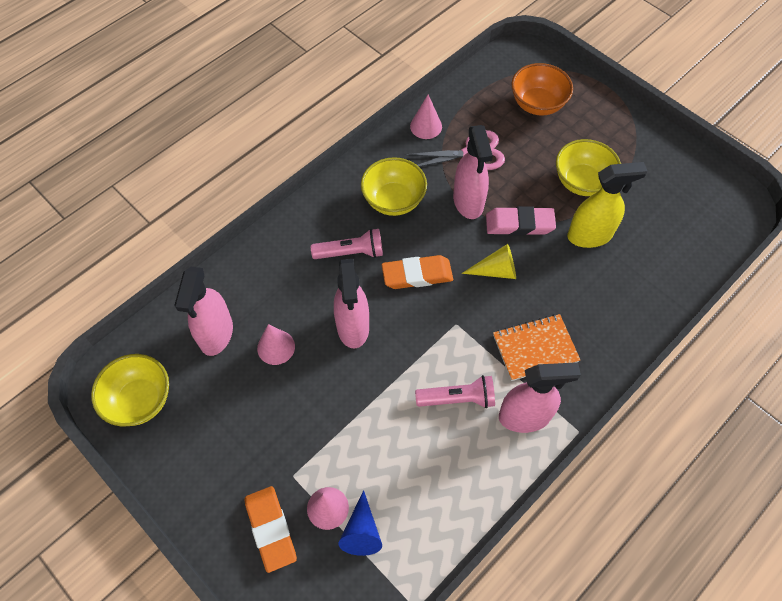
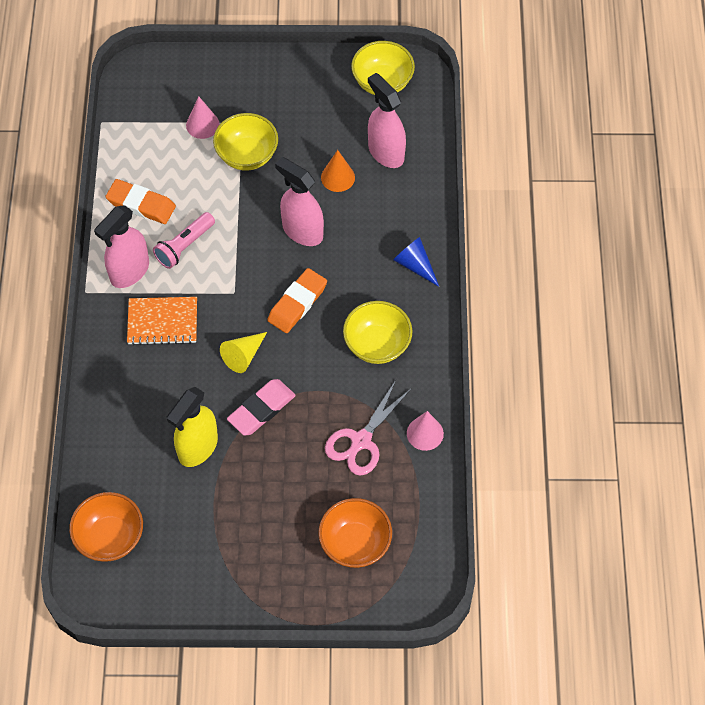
camera: 135 degrees right, 0 degrees up
orange eraser [245,486,297,573] -> orange eraser moved to [105,179,176,224]
pink cone [257,324,295,365] -> orange cone [321,150,355,192]
pink flashlight [311,229,383,259] -> none
blue cone [338,490,382,556] -> blue cone moved to [393,237,439,287]
pink spray bottle [453,125,493,219] -> none
orange notebook [493,314,580,381] -> orange notebook turned 60 degrees clockwise [127,297,197,345]
yellow bowl [556,139,621,196] -> yellow bowl moved to [213,113,278,171]
none -> orange bowl [69,492,143,562]

